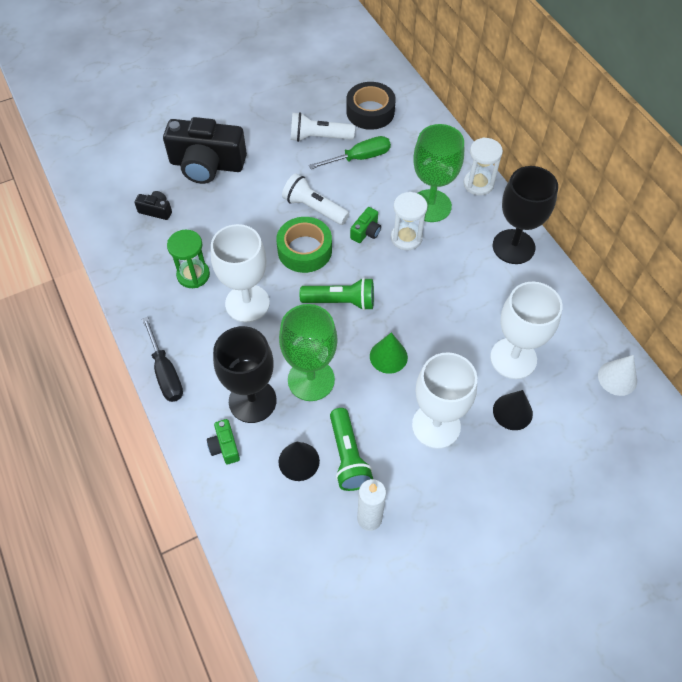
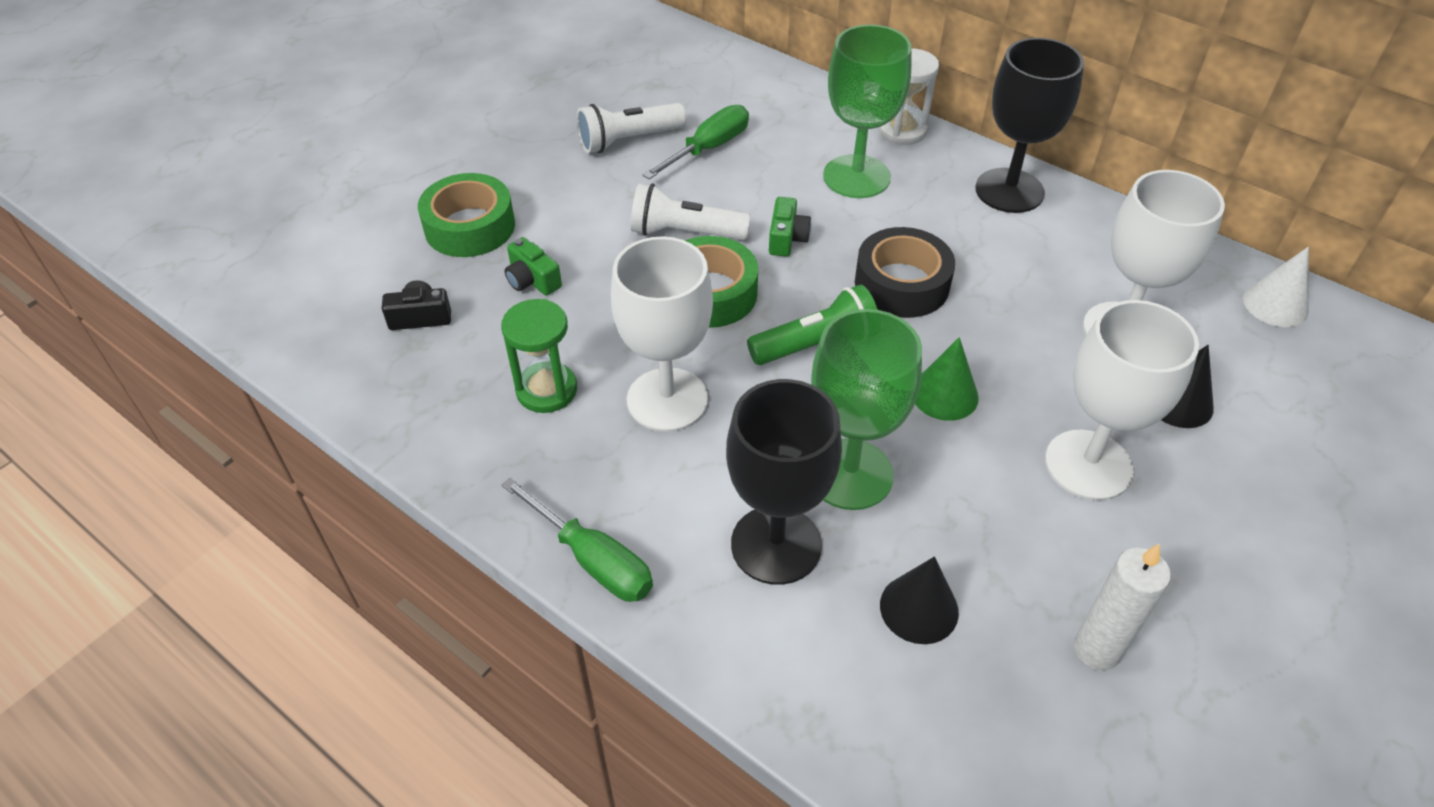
camera: 25 degrees left, 10 degrees down
black screwdriver [142,317,183,402] -> green screwdriver [502,477,653,602]
black camera [163,117,247,184] -> green tape [418,173,515,257]
green camera [207,419,240,464] -> green camera moved to [505,237,562,296]
green flashlight [330,408,373,491] -> none
black tape [346,82,396,130] -> black tape moved to [855,227,955,318]
white hourglass [391,192,428,251] -> none

